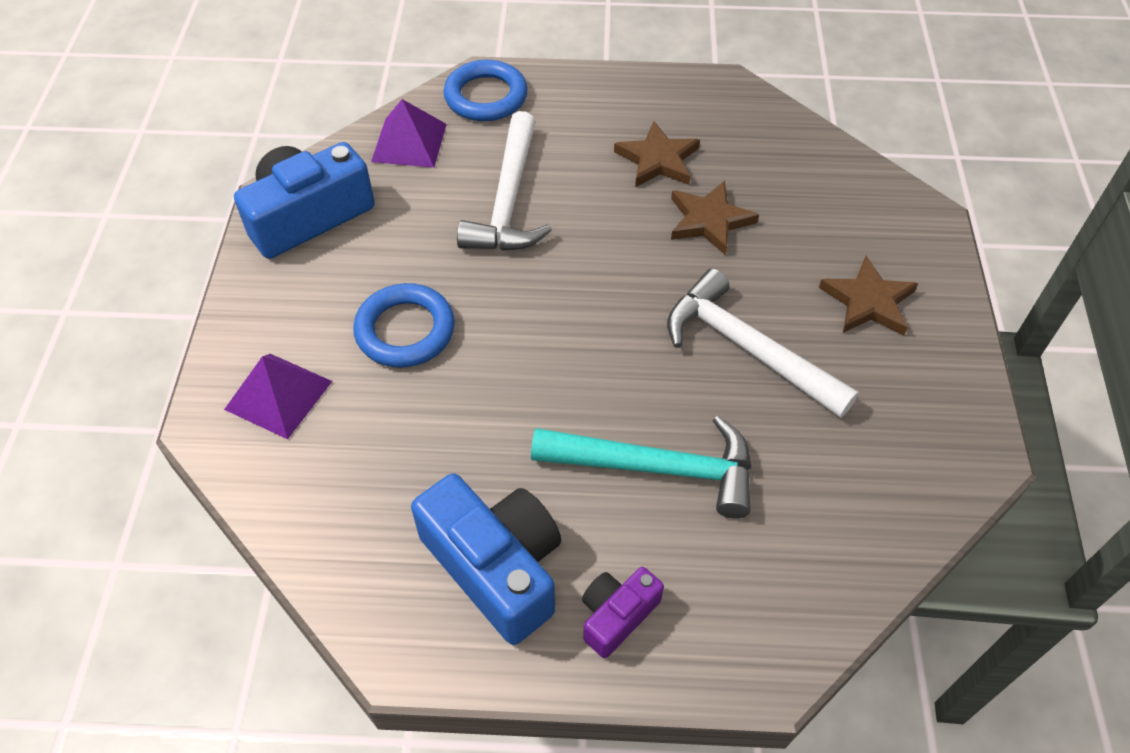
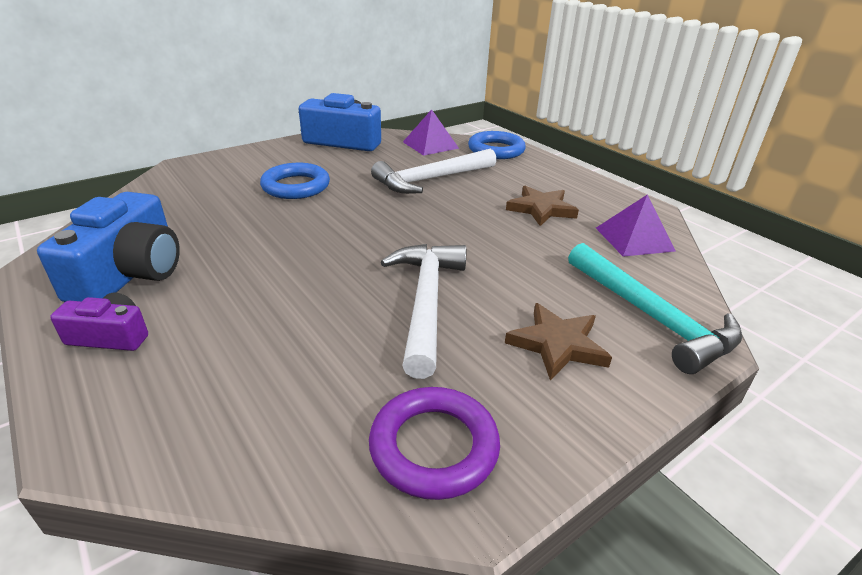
camera: 50 degrees right, 20 degrees down
purple pyramid [224,354,332,439] -> purple pyramid moved to [596,195,676,257]
turquoise hammer [531,415,752,519] -> turquoise hammer moved to [568,243,743,374]
brown star [671,181,759,256] -> none
none -> purple ring [369,387,500,500]

